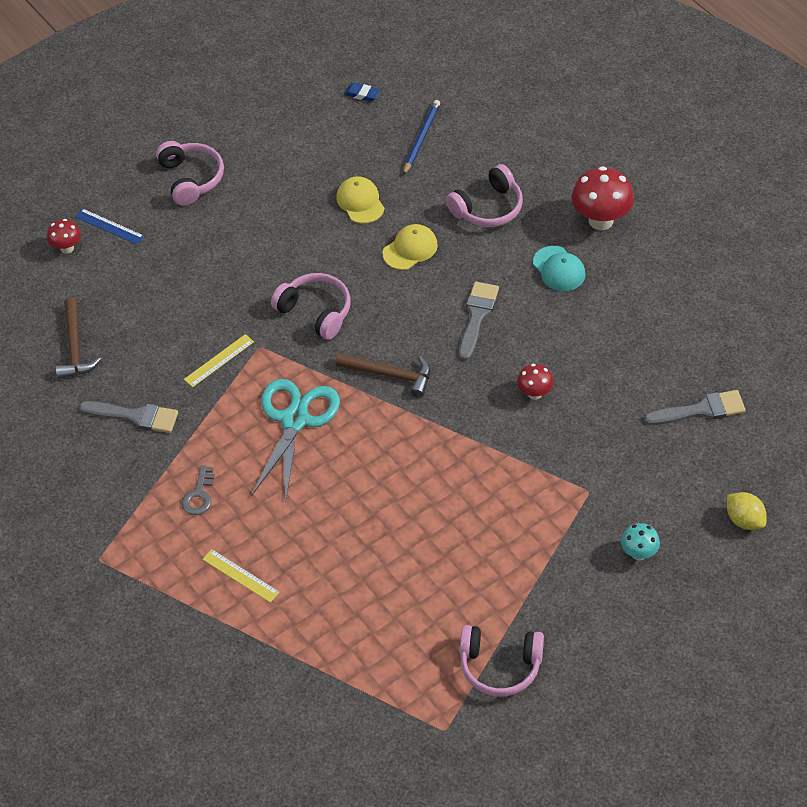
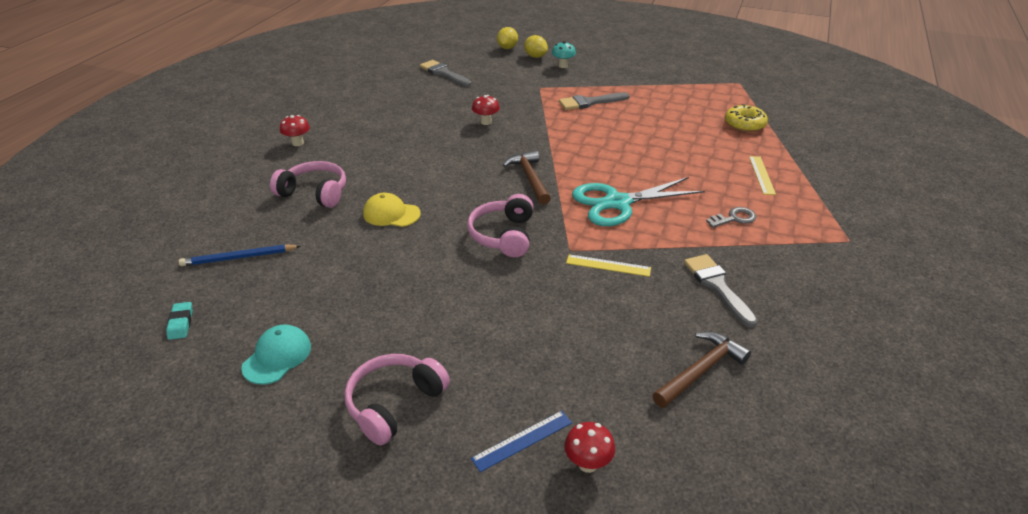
camera: 125 degrees left, 15 degrees down
blue ruler [75,208,144,245] -> blue ruler turned 60 degrees clockwise [471,411,572,472]
yellow cap [336,176,385,224] -> none
blue eraser [344,83,380,102] -> turquoise eraser [166,302,193,340]
grey brush [459,282,499,361] -> grey brush moved to [559,92,629,110]
pink headphones [460,625,544,696] -> none
turquoise cap [533,246,585,291] -> turquoise cap moved to [241,325,311,384]
red mushroom [572,166,634,230] -> red mushroom [280,115,310,146], size x0.55
none -> yellow lemon [524,35,548,58]
none -> yellow donut [725,104,768,132]

